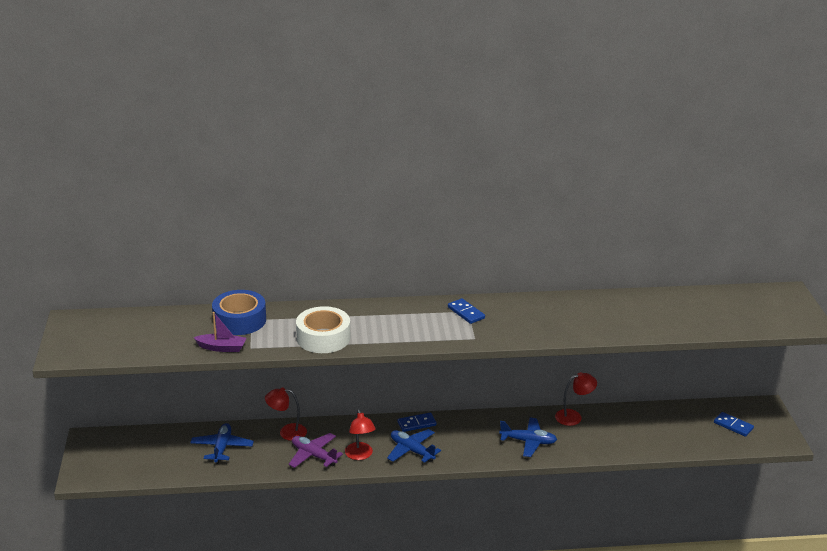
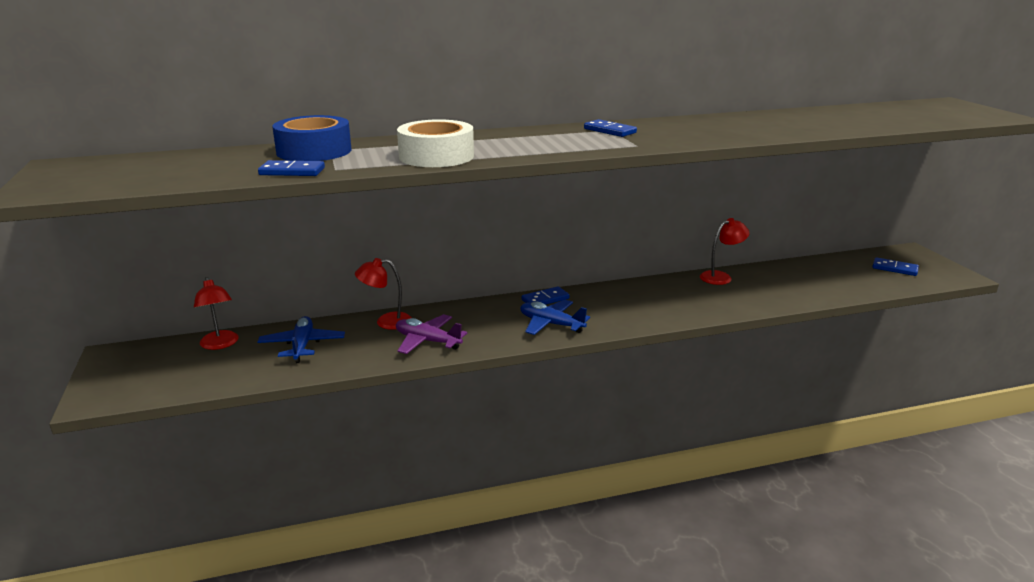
camera: 10 degrees left, 5 degrees down
purple boat [193,312,246,352] -> blue domino [258,160,325,176]
red lamp [345,409,376,460] -> red lamp moved to [194,277,238,350]
blue plane [499,418,557,457] -> none

